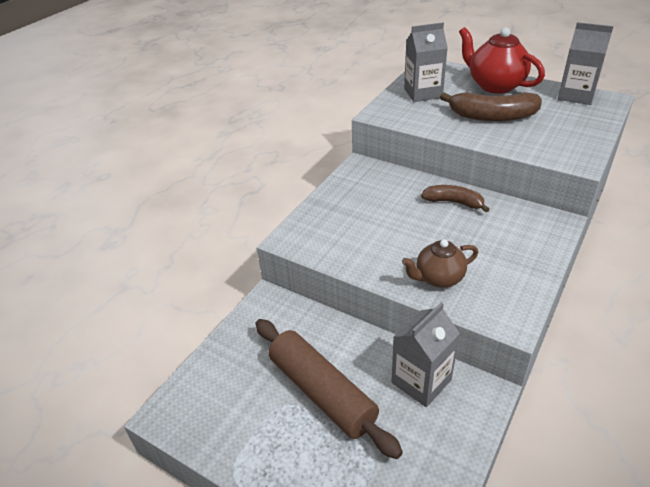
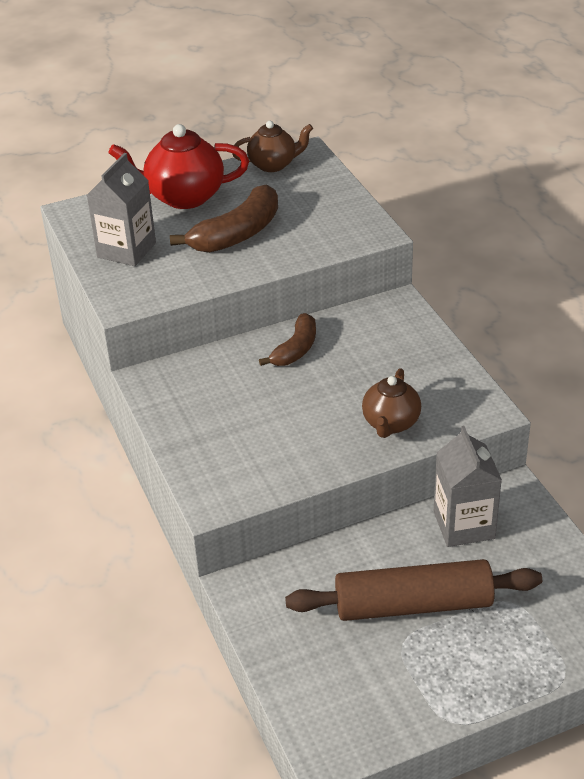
camera: 55 degrees left, 0 degrees up
brown banana [421,185,490,212] -> brown banana turned 150 degrees clockwise [259,313,316,366]
grey carton [558,22,614,105] -> brown teapot [232,121,313,172]

